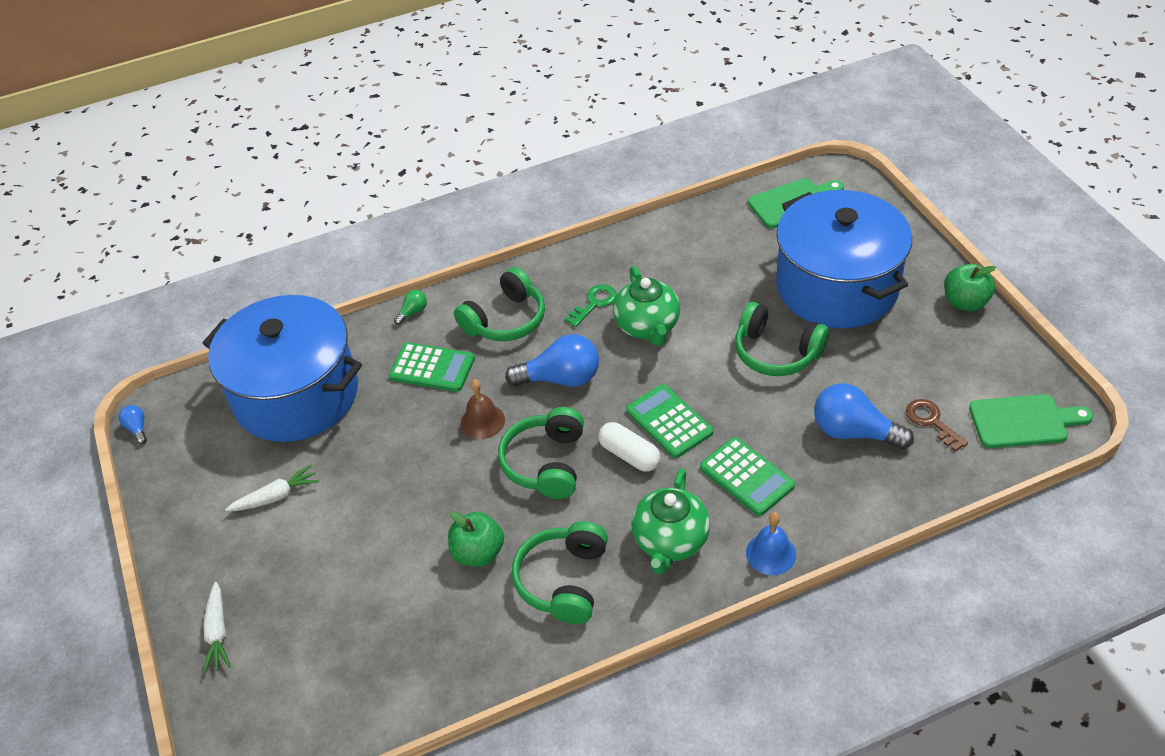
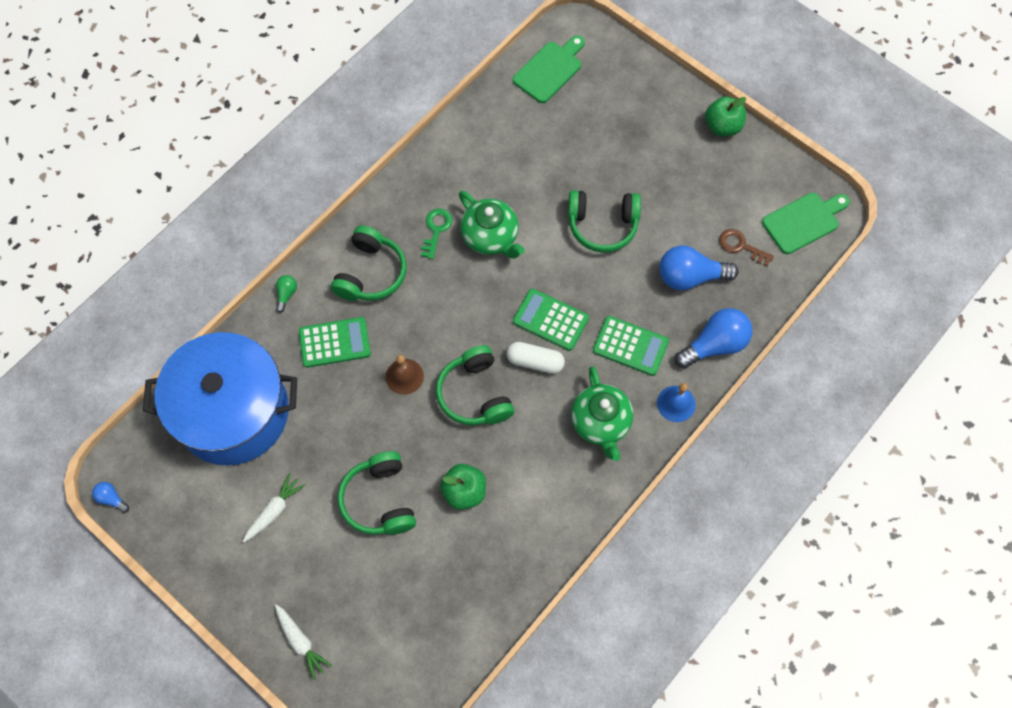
camera: 30 degrees left, 20 degrees up
blue light bulb [505,334,599,387] -> blue light bulb moved to [675,308,753,369]
green headphones [512,521,608,624] -> green headphones moved to [338,451,416,535]
blue pot [776,190,912,328] -> none

